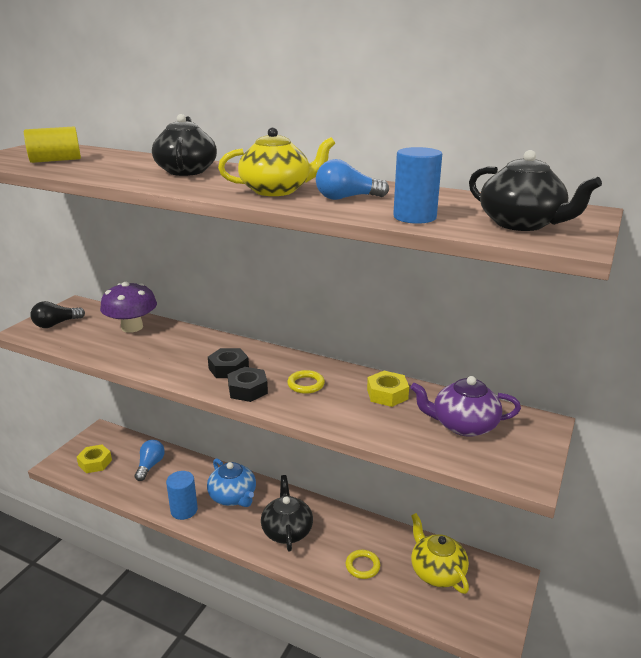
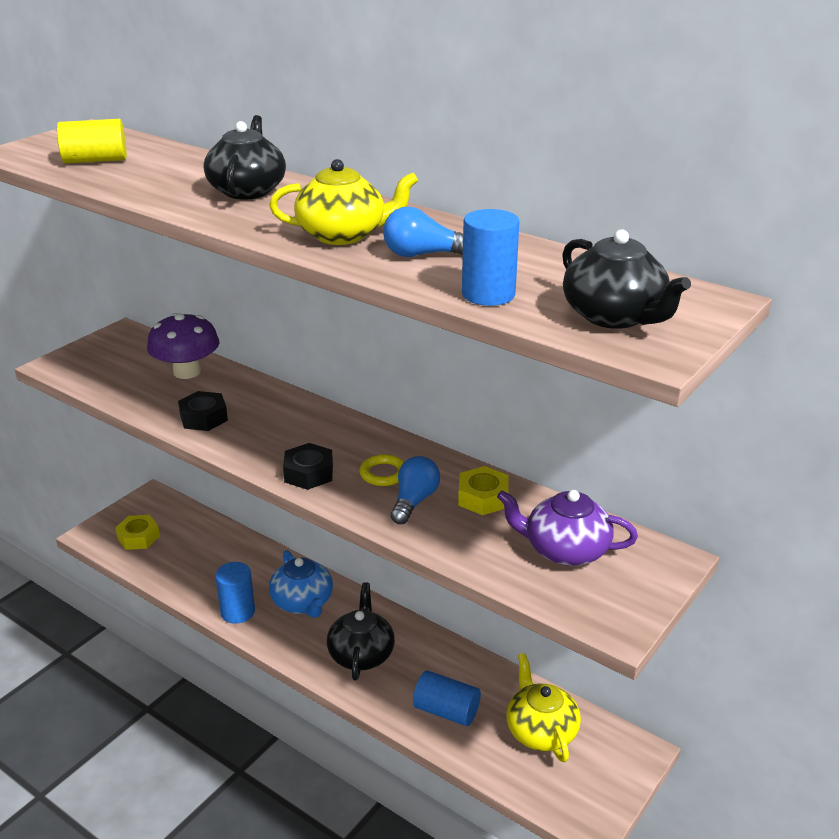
camera: 10 degrees right, 5 degrees up
black light bulb [30,301,85,328] -> none
blue light bulb [135,440,165,481] -> blue light bulb moved to [391,456,440,524]
black nut [208,348,249,378] -> black nut moved to [178,391,228,431]
yellow ring [346,550,380,579] -> blue cylinder [413,670,481,726]

